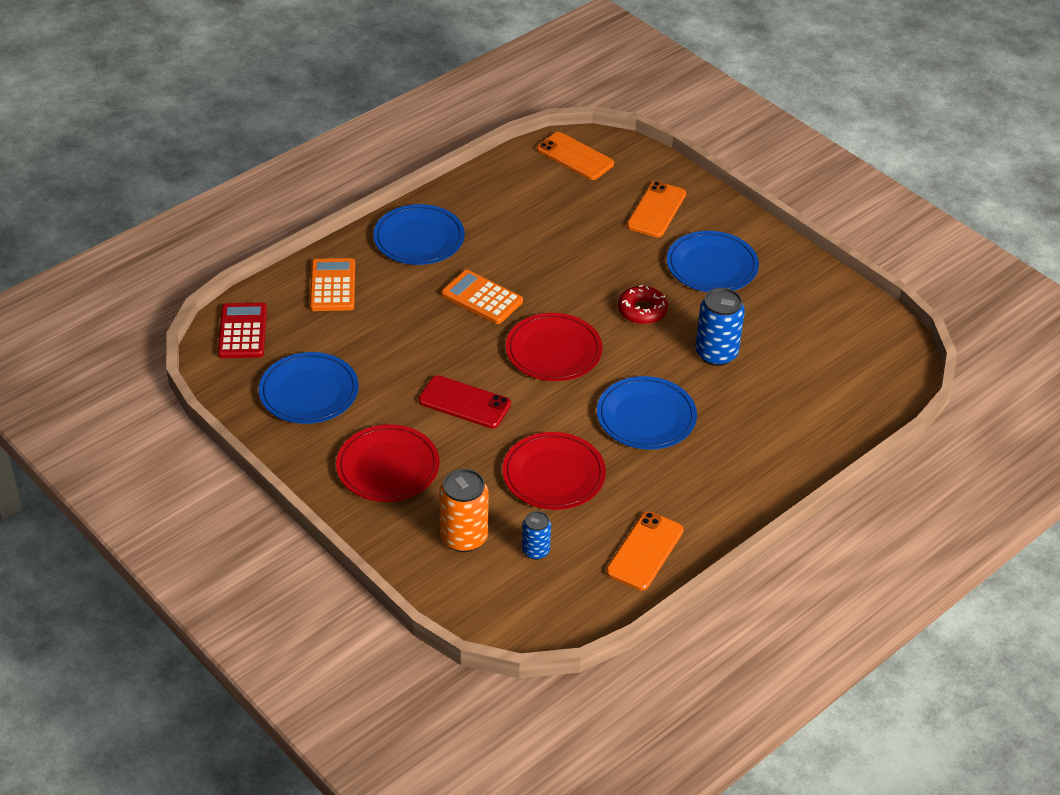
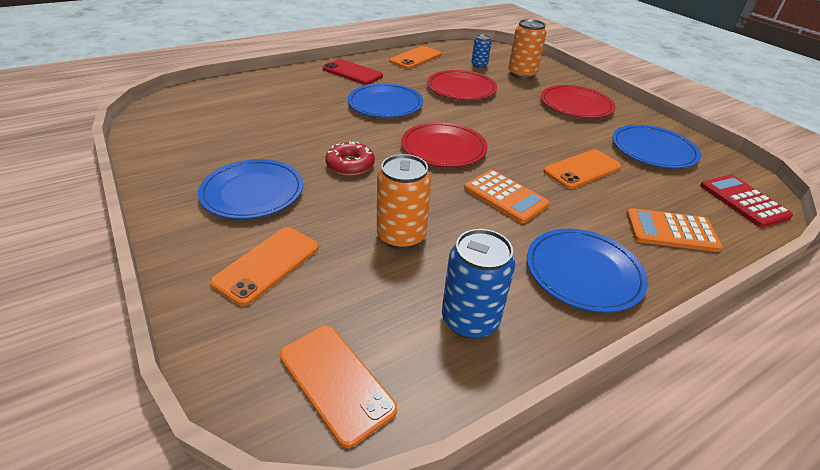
camera: 170 degrees left, 5 degrees down
red calculator [218,303,267,358] -> red calculator turned 150 degrees clockwise [700,175,793,228]
orange calculator [310,258,355,311] -> orange calculator turned 90 degrees clockwise [626,208,723,252]
red phone [418,375,511,428] -> red phone moved to [323,59,383,85]
blue can [695,288,745,366] -> blue can moved to [442,229,515,339]
none -> orange can [377,154,431,250]
none -> orange phone [543,149,622,189]

